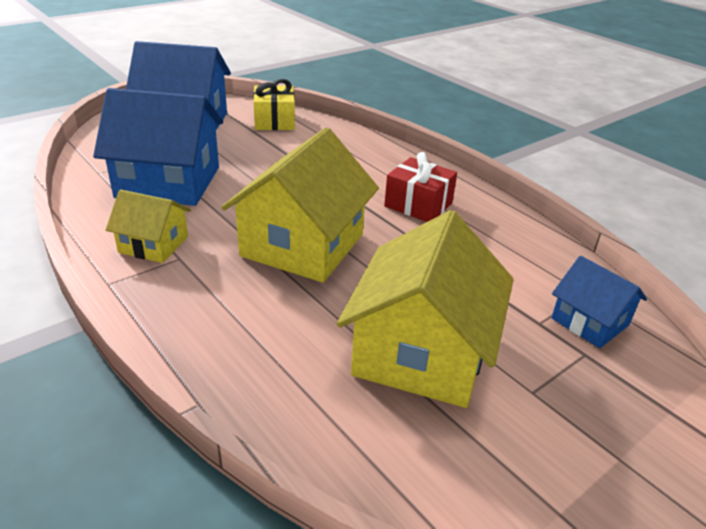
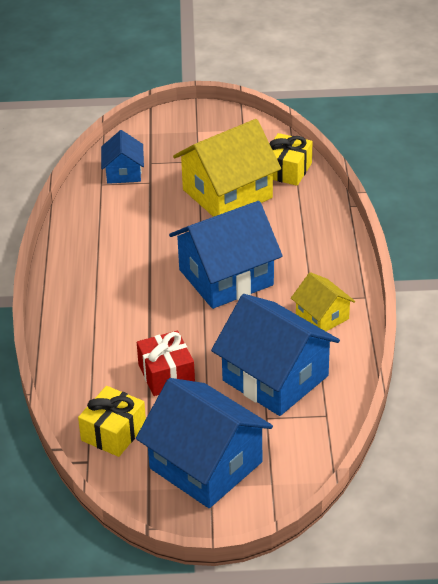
camera: 140 degrees left, 5 degrees up
yellow house [221,127,379,282] -> blue house [169,201,283,309]
red gift [384,152,457,222] -> red gift moved to [137,331,195,396]
none -> yellow gift [269,133,312,186]

